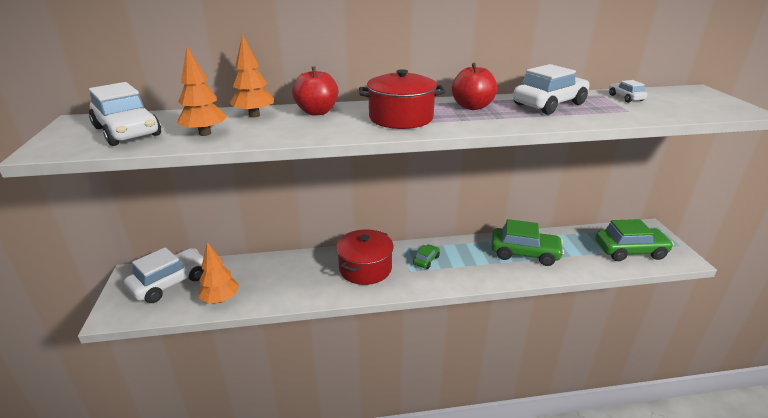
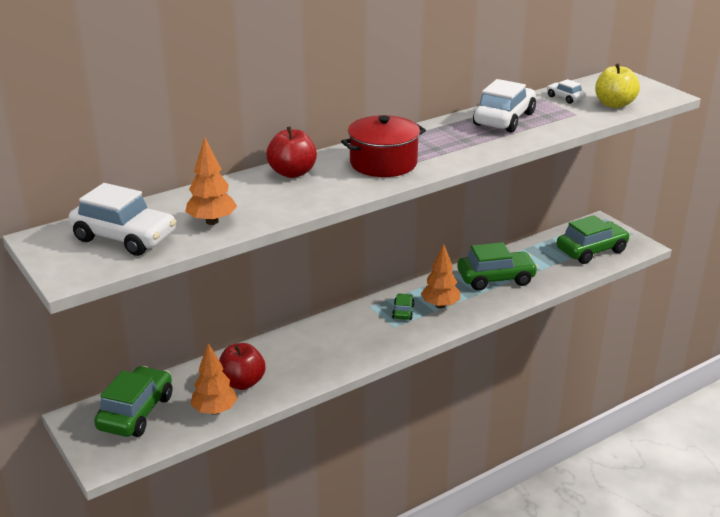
camera: 25 degrees left, 0 degrees up
white car [124,247,204,303] -> green car [94,366,172,437]
orange tree [230,34,274,118] -> orange tree moved to [421,244,460,309]
red pot [336,230,394,285] -> none
red apple [452,63,497,110] -> red apple moved to [219,343,265,390]
none -> yellow apple [595,64,640,108]

